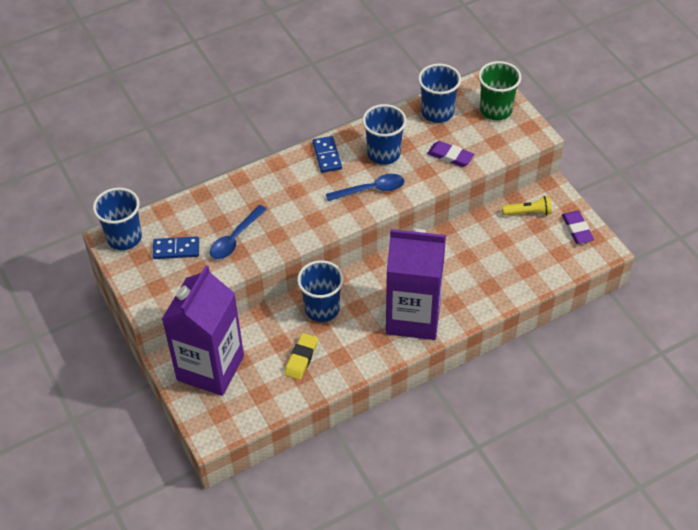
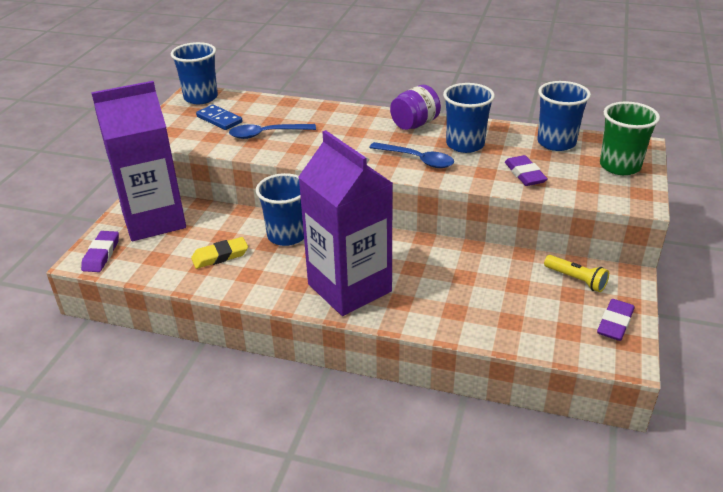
camera: 45 degrees right, 15 degrees down
blue domino [313,136,342,173] -> purple jar [390,85,441,130]
none -> purple eraser [81,231,119,272]

